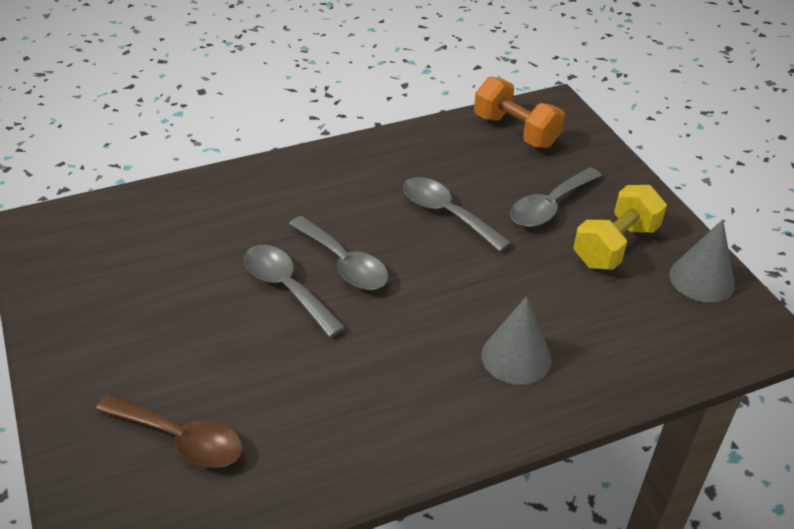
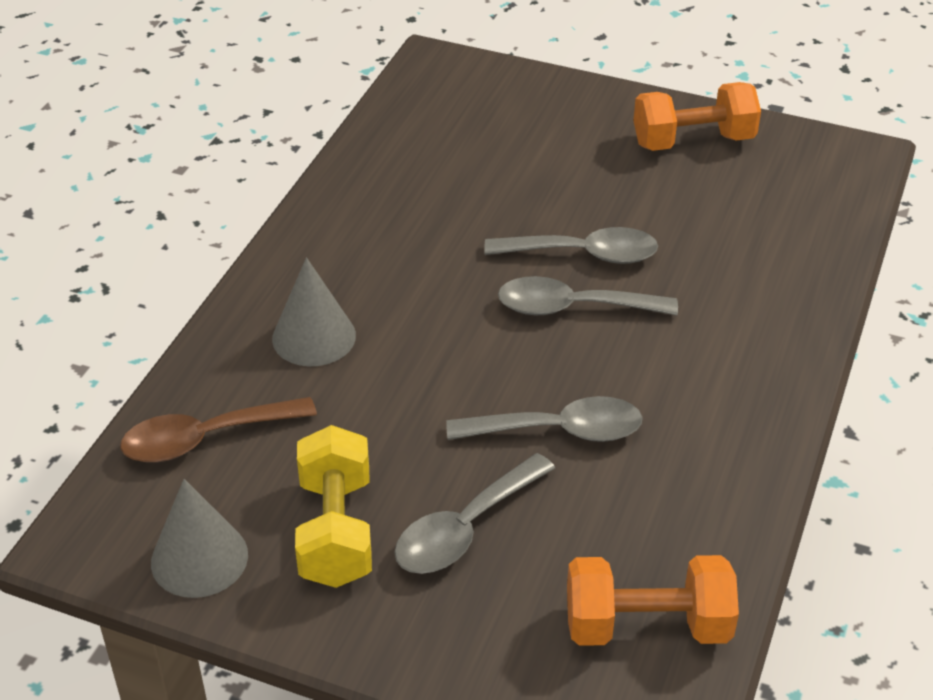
camera: 135 degrees right, 0 degrees up
brown spoon [95,394,243,468] -> brown spoon moved to [120,397,317,463]
grey spoon [510,167,602,227] -> grey spoon turned 135 degrees counterclockwise [394,453,555,574]
none -> orange dumbbell [633,82,761,151]

